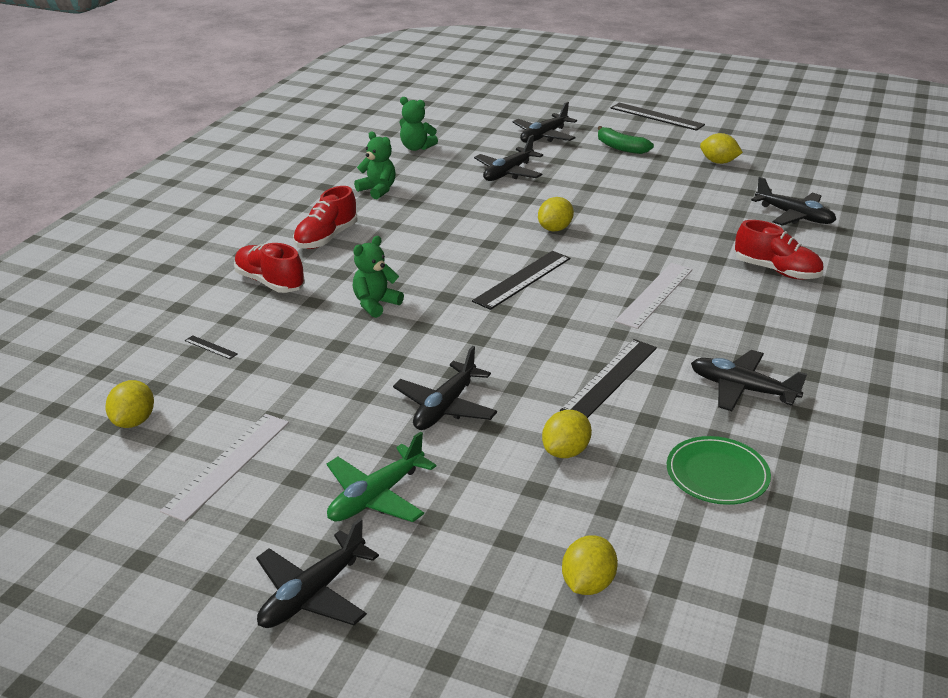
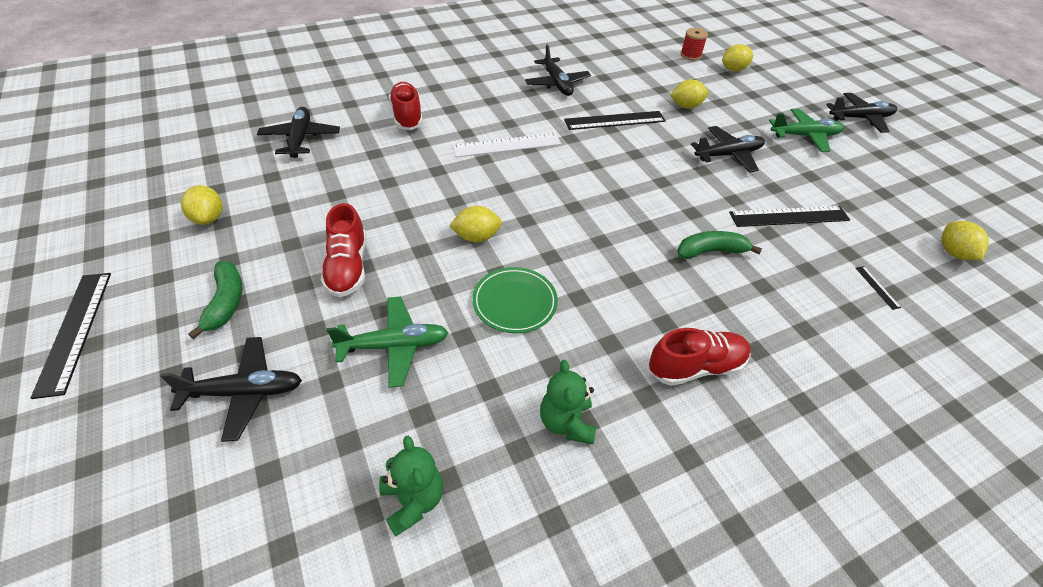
camera: 140 degrees left, 15 degrees up
yellow lemon [105,380,154,428] -> yellow lemon turned 60 degrees counterclockwise [942,221,989,260]
white ruler [160,414,289,522] -> none
red shoe [234,243,305,293] -> red shoe moved to [321,203,366,297]
green teddy bear [353,236,404,318] -> green banana [677,231,762,259]
black ruler [472,251,570,310] -> black ruler moved to [729,206,850,227]
black plane [474,135,543,181] -> green plane [326,296,449,388]
green plate [667,436,771,505] -> green plate moved to [472,267,558,333]
none -> red spool [680,28,708,60]

